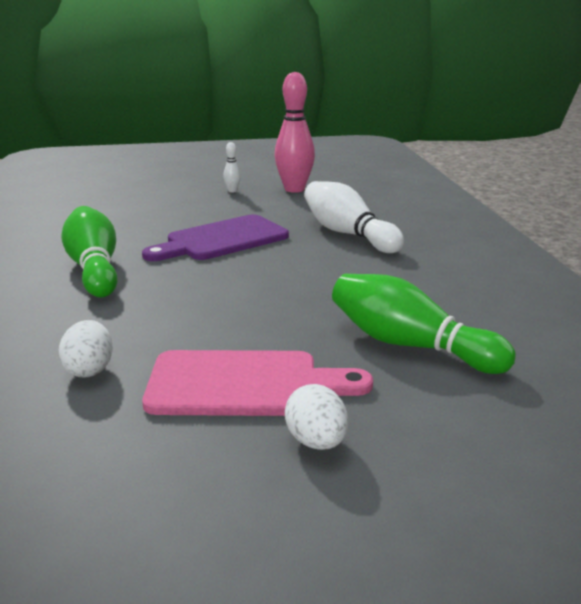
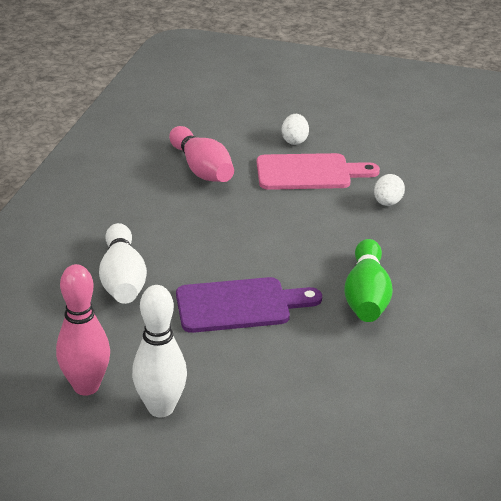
camera: 155 degrees left, 10 degrees up
pink cutting board [142,350,373,416] -> pink cutting board turned 150 degrees clockwise [257,153,380,190]
white bowling pin [224,142,241,193] -> white bowling pin [132,285,187,417], size x2.32
green bowling pin [332,274,516,374] -> pink bowling pin [169,126,234,182]

